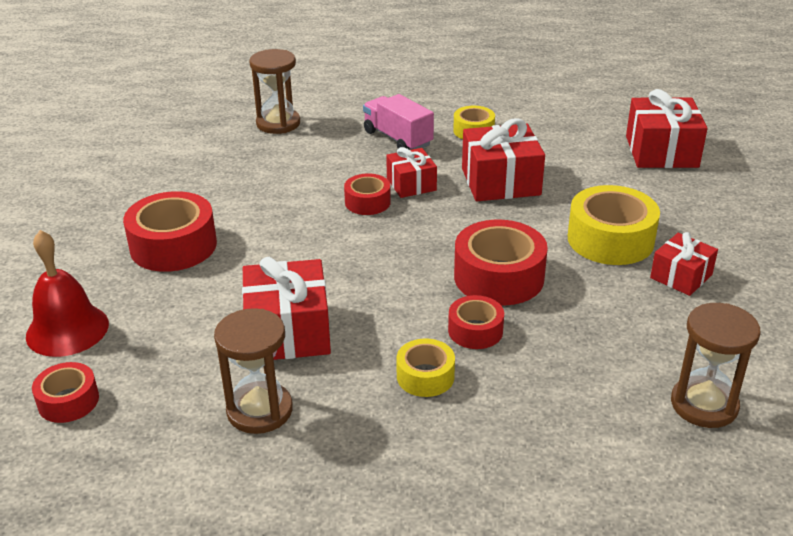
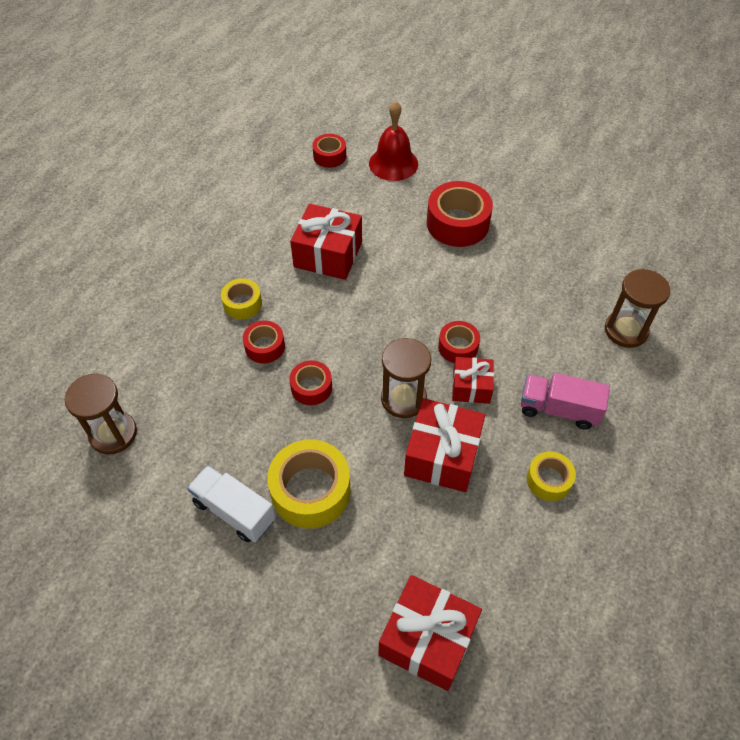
camera: 115 degrees right, 20 degrees up
brown hourglass [214,308,293,434] -> brown hourglass moved to [381,338,431,418]
pink truck [363,94,434,150] -> pink truck turned 150 degrees counterclockwise [521,373,610,429]
red tape [454,220,548,306] -> red tape [290,360,332,405], size x0.57
red gift [650,232,718,296] -> white truck [187,465,276,542]

